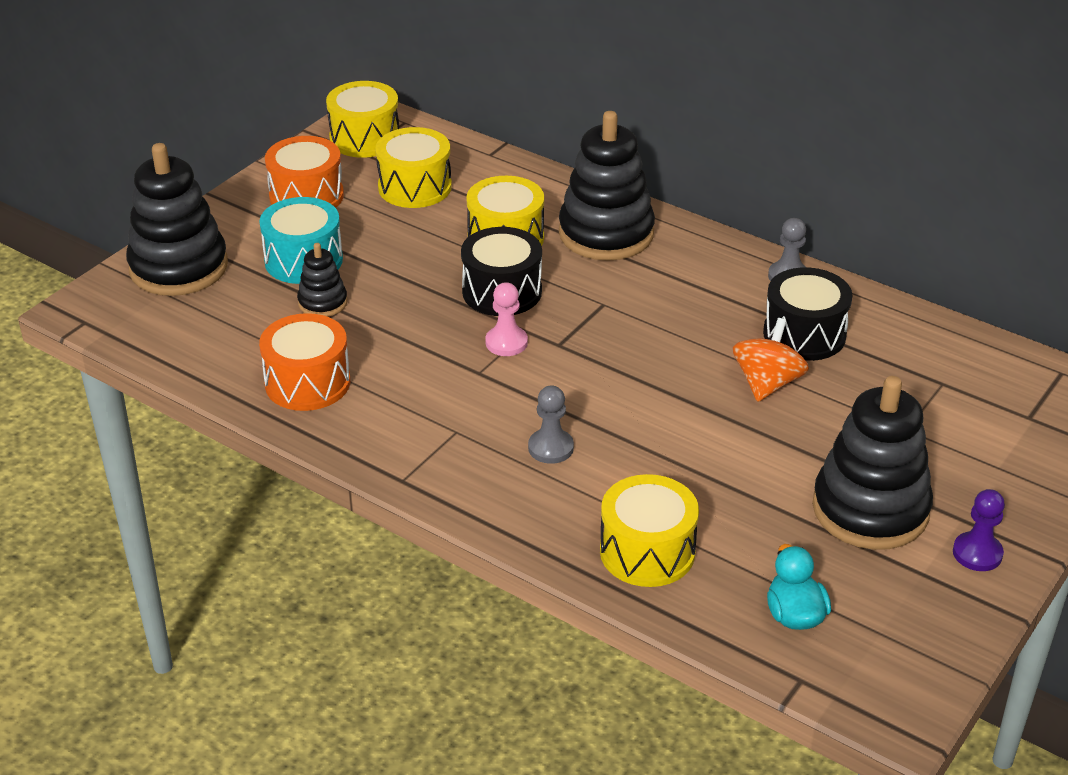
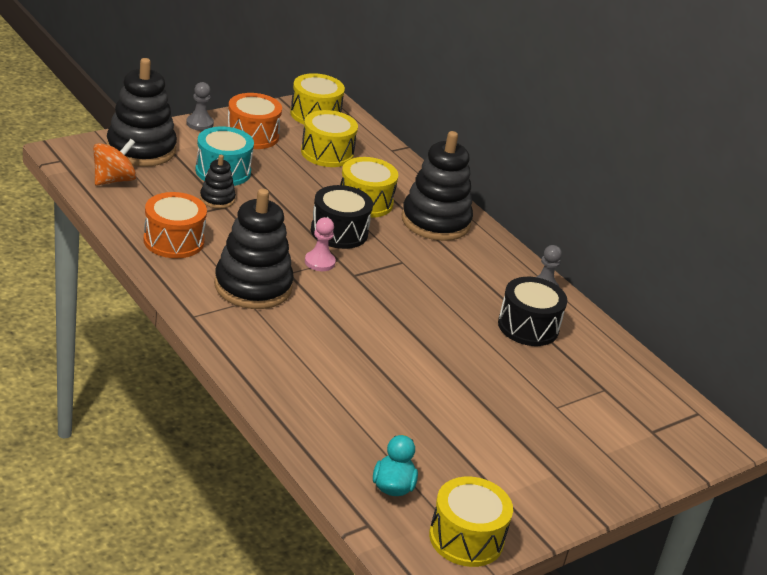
camera: 15 degrees right, 5 degrees down
grey pawn [528,386,574,464] -> grey pawn moved to [186,82,214,131]
yellow drum [600,474,699,587] -> yellow drum moved to [429,477,513,567]
orange spinning top [733,318,809,402] -> orange spinning top moved to [93,139,136,186]
black stacking toy [812,376,933,550] -> black stacking toy moved to [214,189,294,309]
purple pawn [953,489,1005,571] -> none

